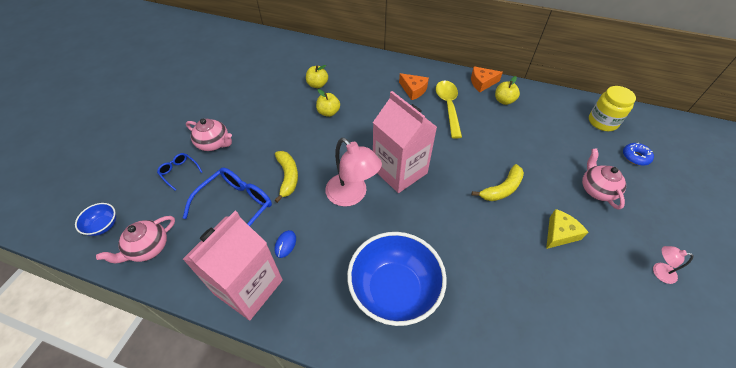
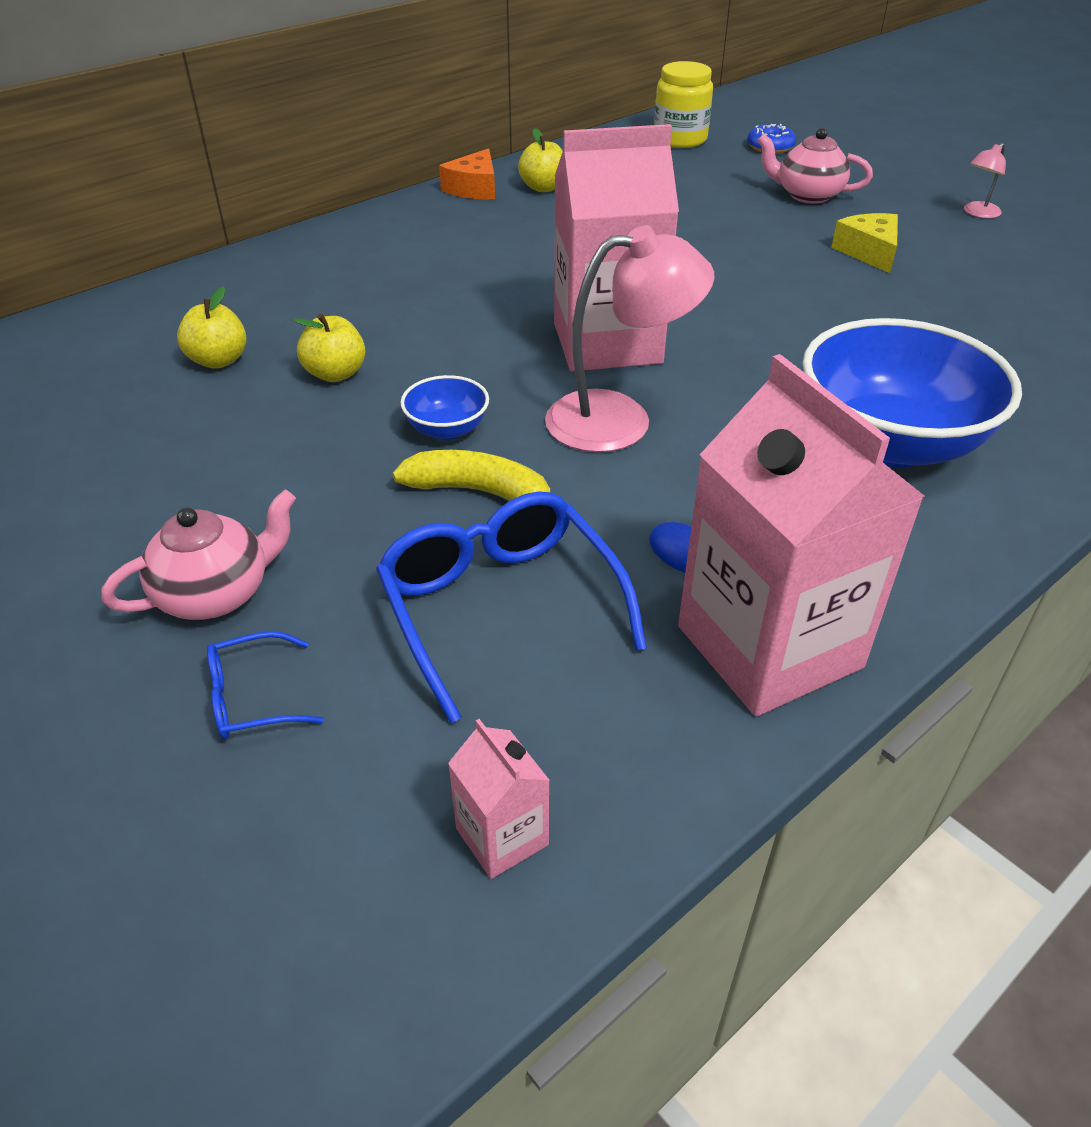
camera: 60 degrees left, 10 degrees down
blue bowl [75,203,116,236] -> blue bowl moved to [400,375,489,440]
pink teapot [96,216,175,263] -> pink carton [448,719,550,879]
orange cheese [399,73,429,100] -> none
yellow spoon [436,80,462,139] -> none
yellow banana [472,164,524,201] -> none

